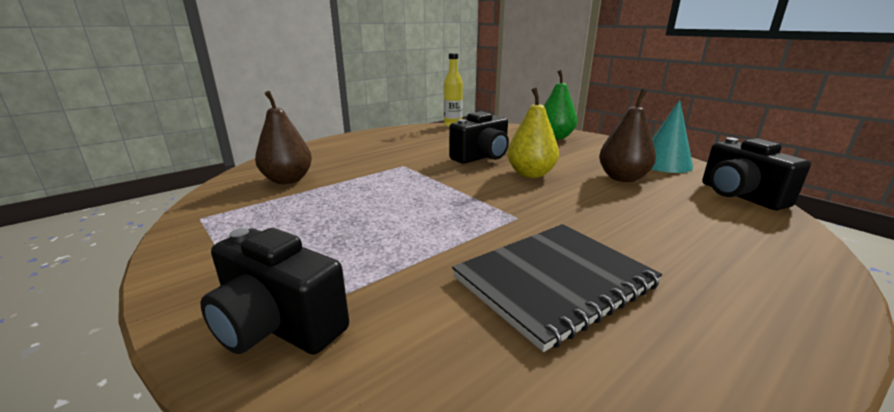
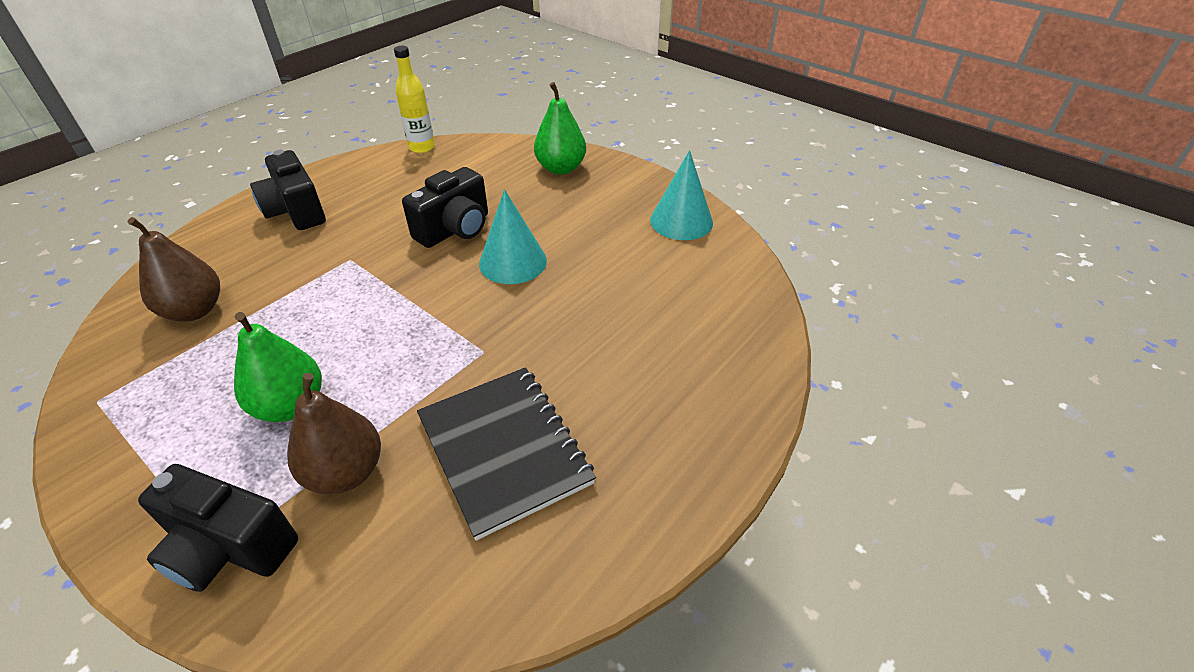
camera: 10 degrees left, 20 degrees up
black notebook [452,224,662,352] -> black notebook turned 75 degrees counterclockwise [417,367,596,541]
yellow pear [507,87,559,178] -> turquoise cone [479,189,547,284]
brown pear [599,89,656,182] -> brown pear moved to [287,373,381,494]
black camera [702,137,811,210] -> black camera moved to [250,150,326,230]
none -> green pear [234,312,322,422]

